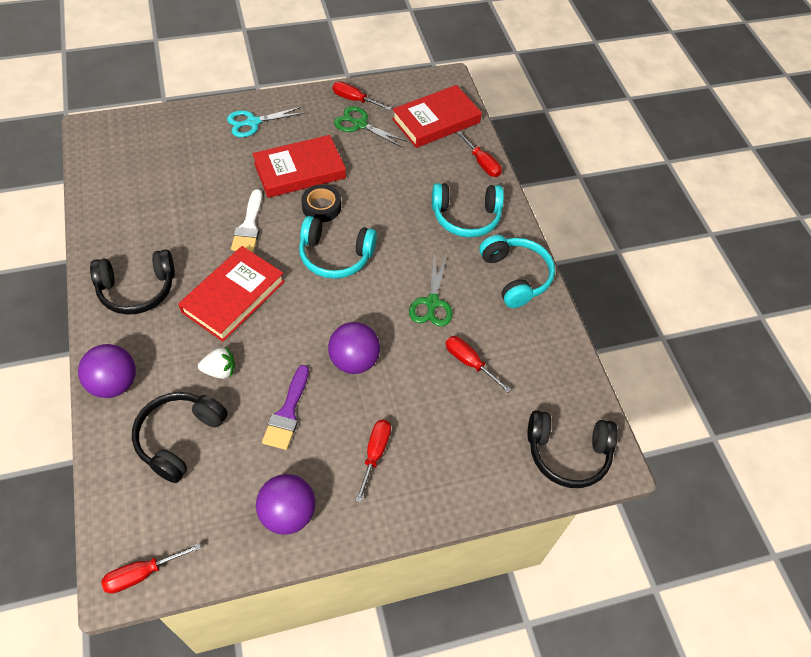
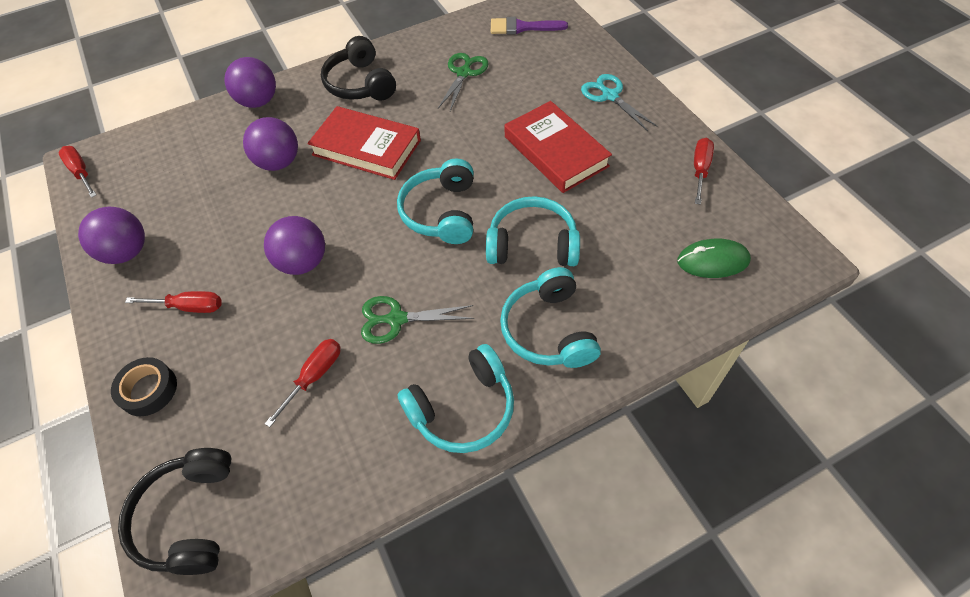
camera: 85 degrees right, 0 degrees up
black headphones [132,392,228,483] -> none
white strawberry [198,347,235,379] -> purple ball [243,117,298,171]
white brush [231,189,262,252] -> none
purple brush [262,365,309,450] -> purple brush moved to [491,17,568,35]
black tape [301,185,341,222] -> black tape moved to [111,357,177,416]
green scissors [334,106,407,147] -> green scissors moved to [438,53,489,111]
red book [392,85,482,148] -> green mouse [677,239,751,278]
red screwdriver [456,131,502,177] -> none
none -> turquoise headphones [486,196,580,266]

